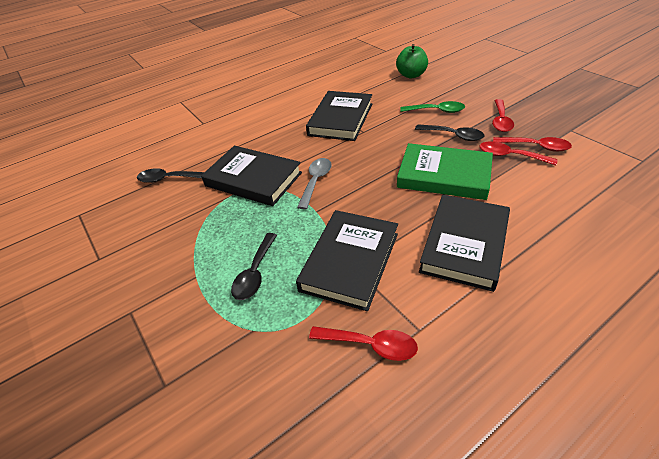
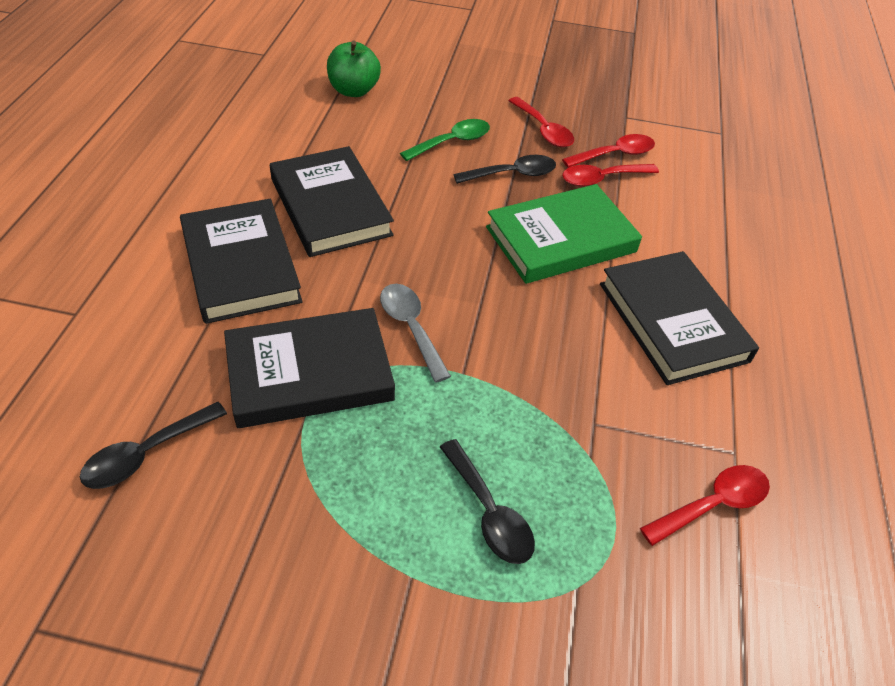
camera: 50 degrees left, 5 degrees up
black book [296,210,398,311] -> black book moved to [180,199,303,324]

